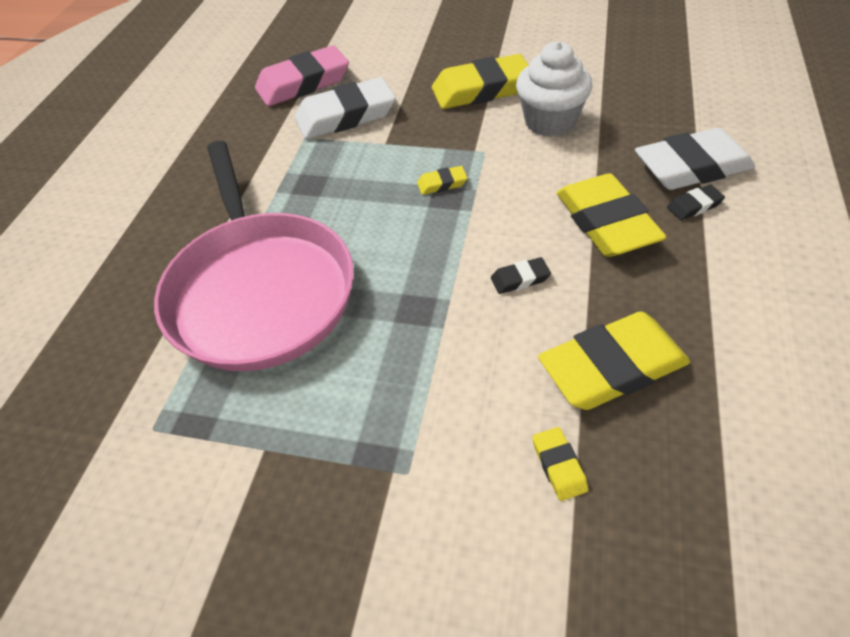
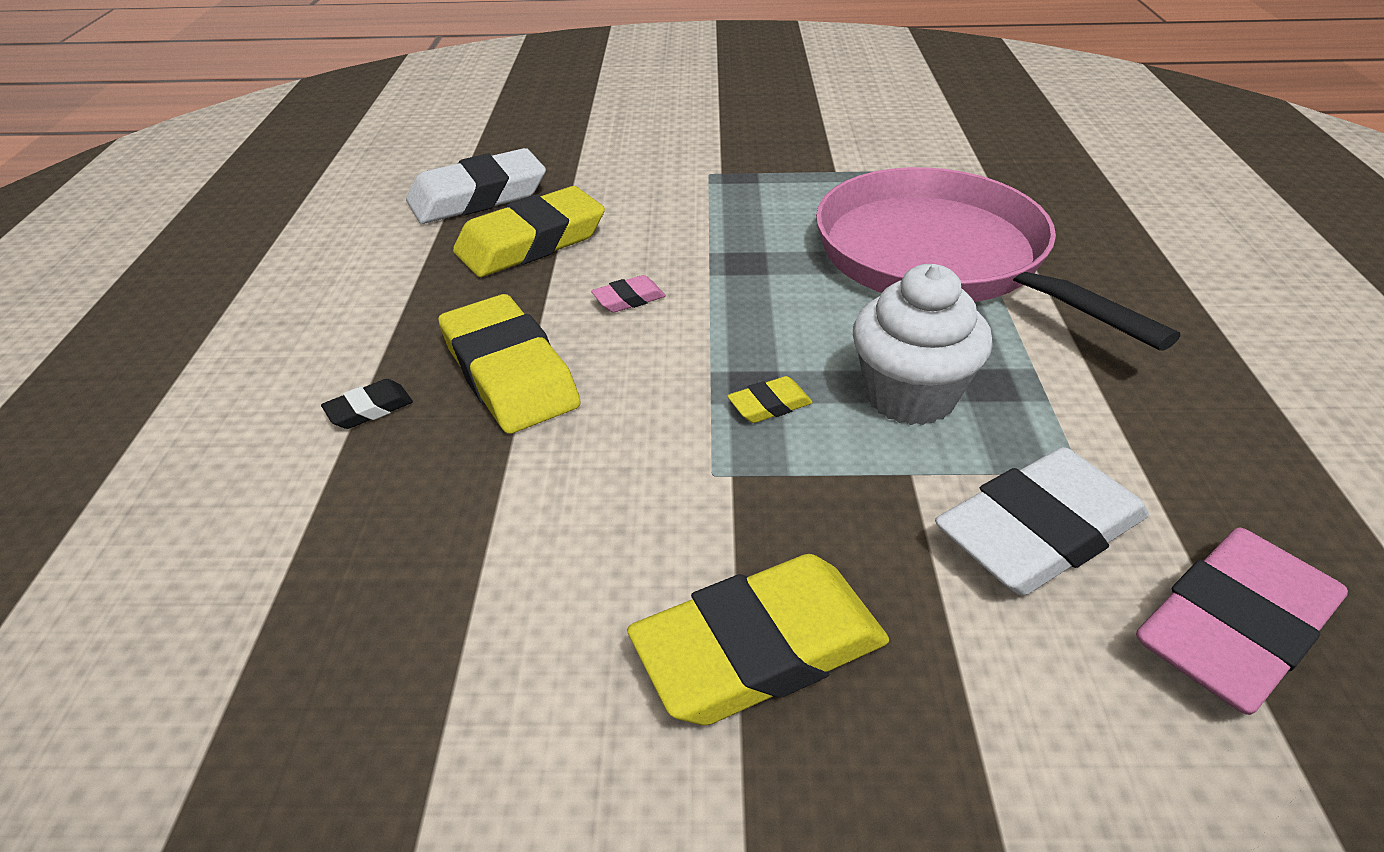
camera: 165 degrees right, 10 degrees down
black eraser [491,257,551,294] -> pink eraser [591,275,666,313]
white cupcake [516,41,592,137] -> white cupcake moved to [853,264,993,425]
yellow eraser [532,427,588,501] -> none
white eraser [635,128,755,190] -> white eraser moved to [406,148,546,224]

